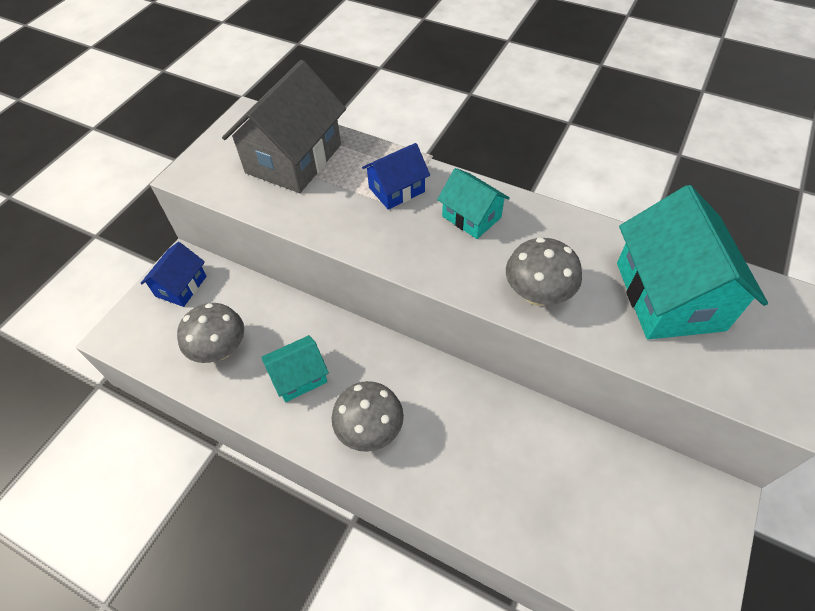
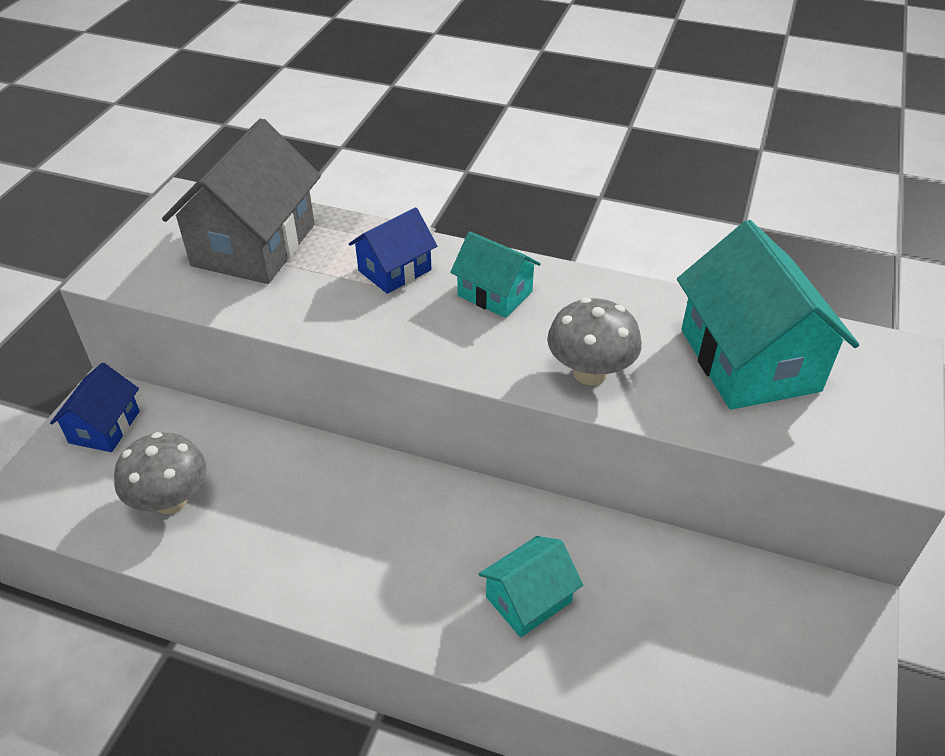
camera: 10 degrees left, 10 degrees down
turquoise house [261,335,329,402] -> turquoise house moved to [479,536,583,637]
grey mushroom [332,381,404,452] -> none

